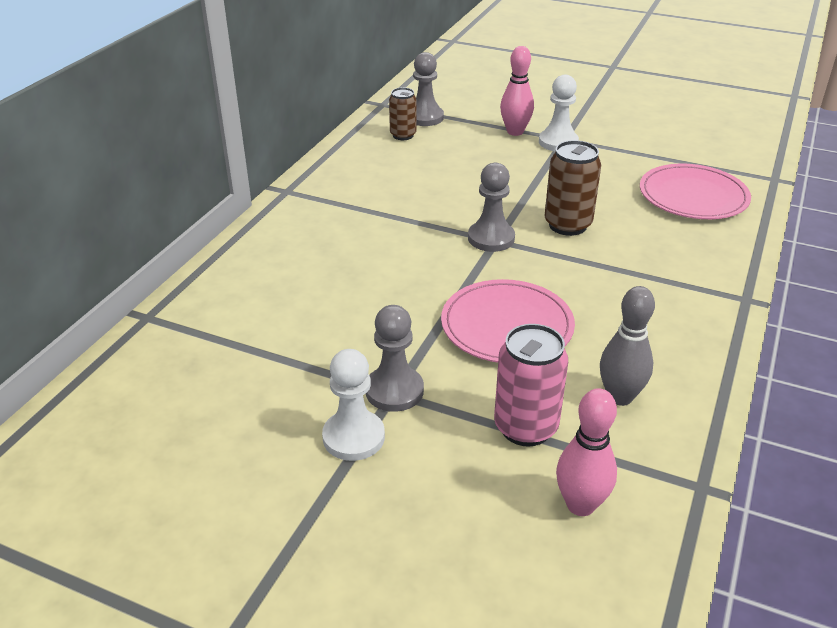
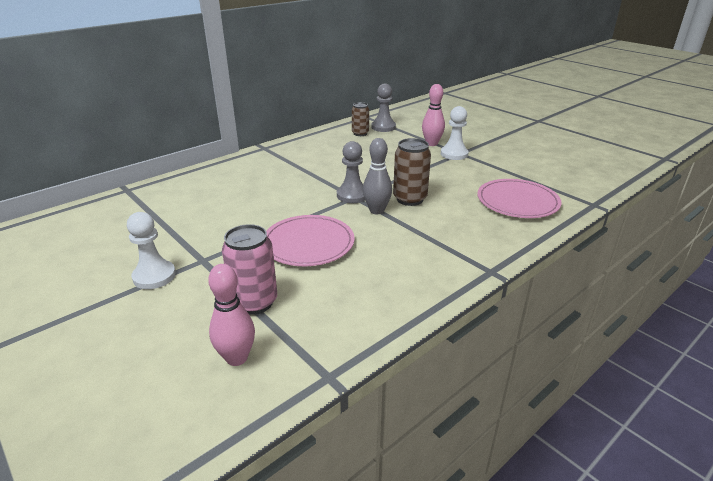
camera: 25 degrees right, 5 degrees down
grey pawn [366,305,424,412] -> none
grey bowling pin [600,286,655,406] -> grey bowling pin moved to [363,138,392,214]

